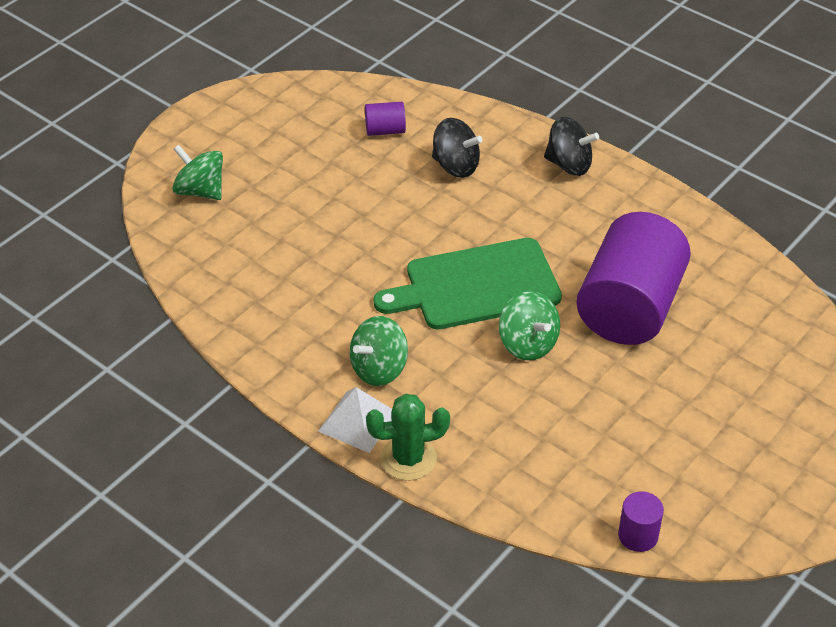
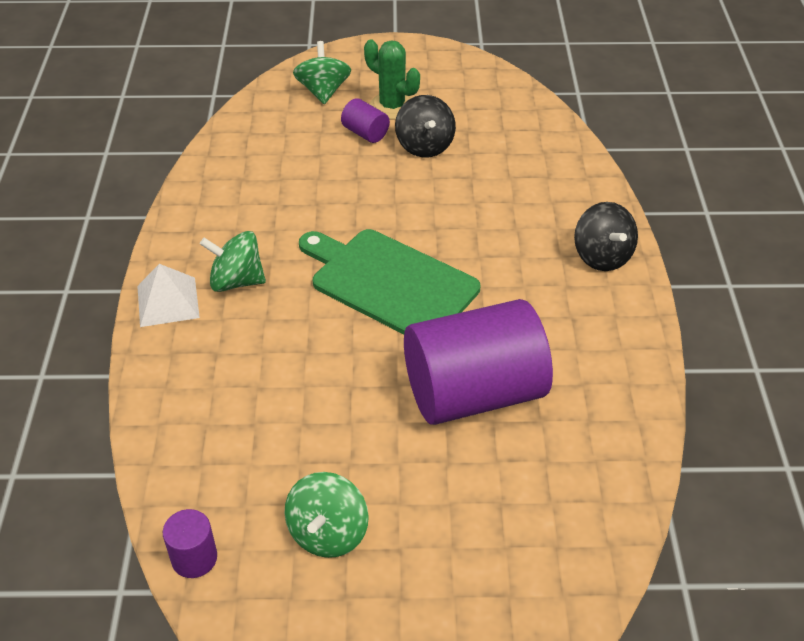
camera: 50 degrees right, 0 degrees up
purple cylinder [365,102,406,136] -> purple cylinder moved to [341,98,390,143]
green cactus [366,394,450,481] -> green cactus moved to [364,39,420,120]
black spinning top [432,118,483,178] -> black spinning top moved to [395,95,456,158]
green spinning top [499,291,560,361] -> green spinning top moved to [284,472,369,558]

